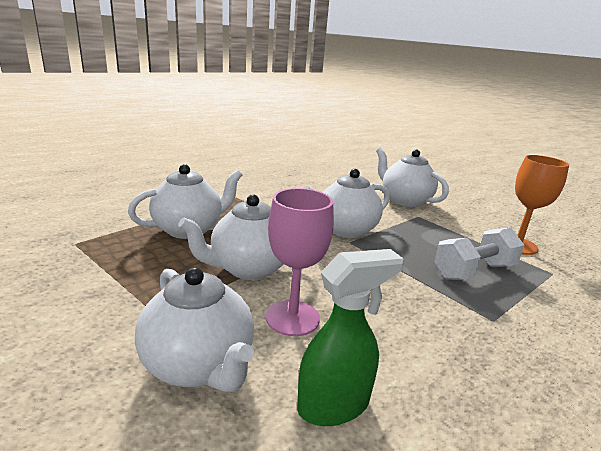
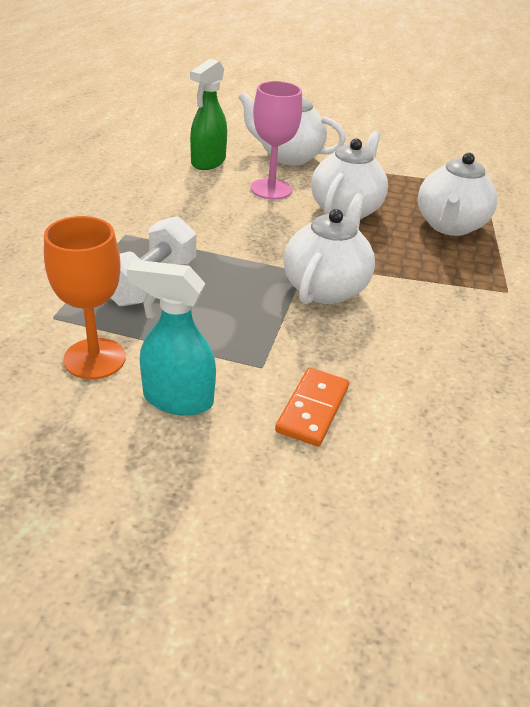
camera: 145 degrees right, 15 degrees up
white teapot [376,148,449,207] -> orange domino [275,368,349,447]
none -> turquoise spray bottle [127,260,216,416]

